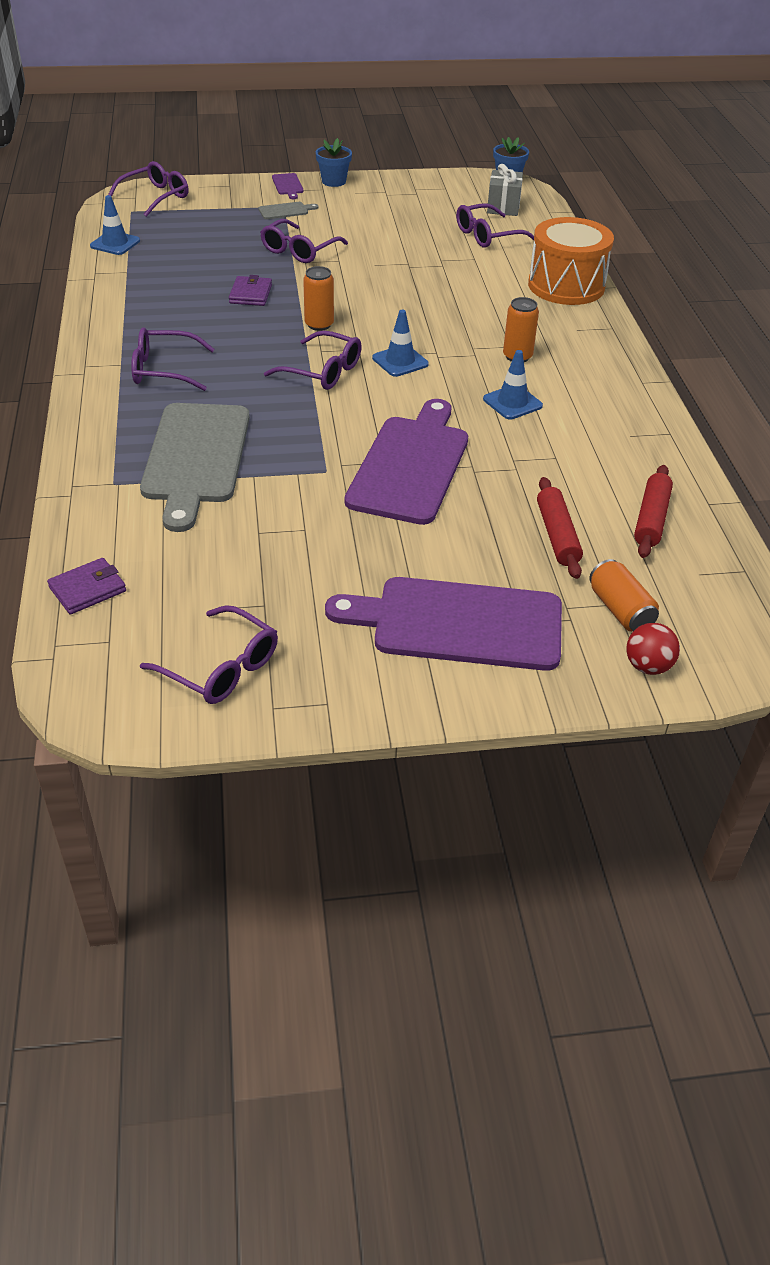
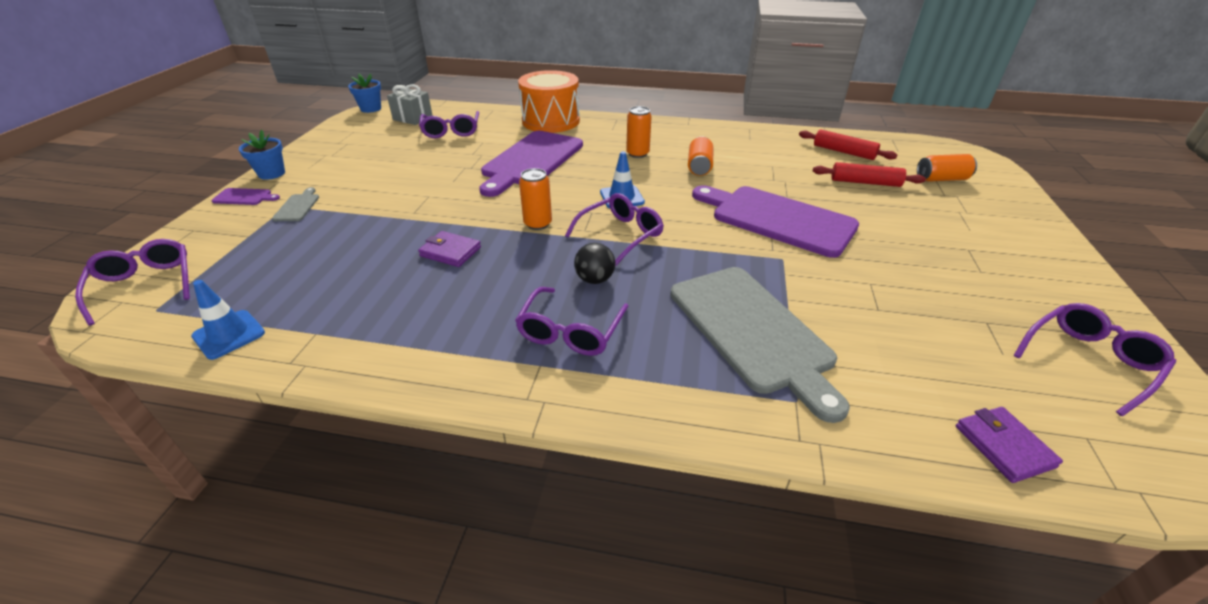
camera: 70 degrees left, 5 degrees down
grey cutting board [140,403,250,532] -> grey cutting board turned 45 degrees clockwise [670,267,850,423]
purple glasses [260,219,348,263] -> none
purple cutting board [325,577,562,671] -> purple cutting board moved to [479,131,583,197]
blue traffic cone [483,350,543,419] -> orange can [688,136,713,176]
red ball [626,623,680,675] -> none
none -> black ball [574,243,615,284]

